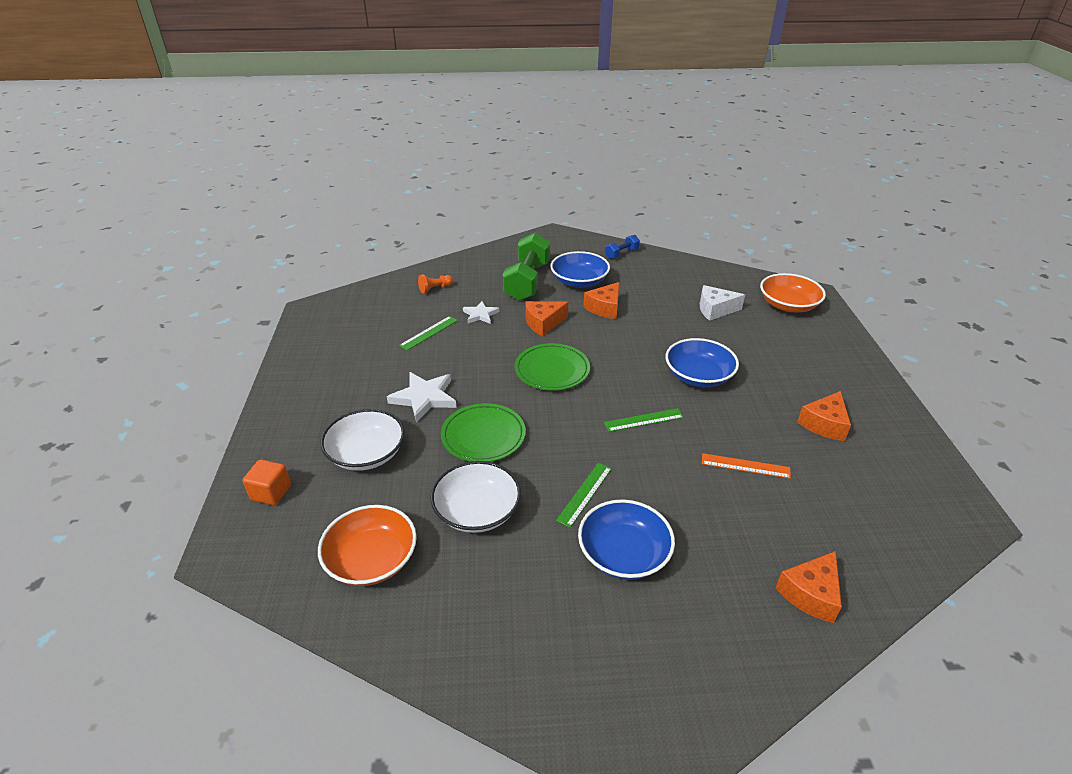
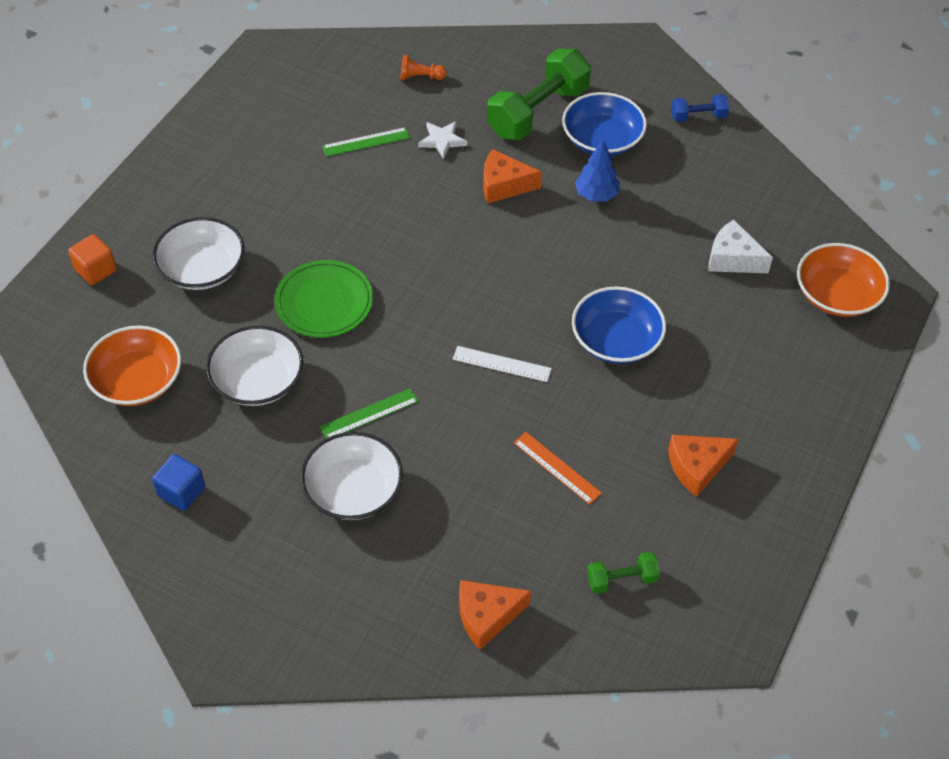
camera: 30 degrees right, 15 degrees up
white star [387,372,457,422] -> none
green plate [515,343,590,391] -> none
blue bowl [578,499,675,580] -> white bowl [300,432,403,520]
orange cheese [583,282,619,319] -> blue tree [575,140,620,202]
green ruler [604,408,684,432] -> white ruler [453,346,552,382]
none -> blue cube [152,454,205,511]
none -> green dumbbell [587,552,660,594]

